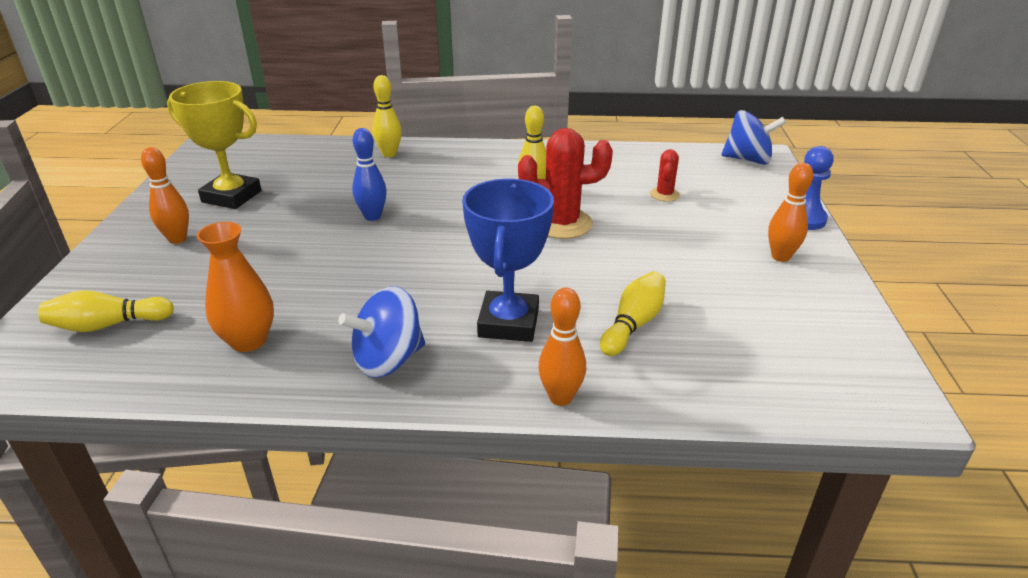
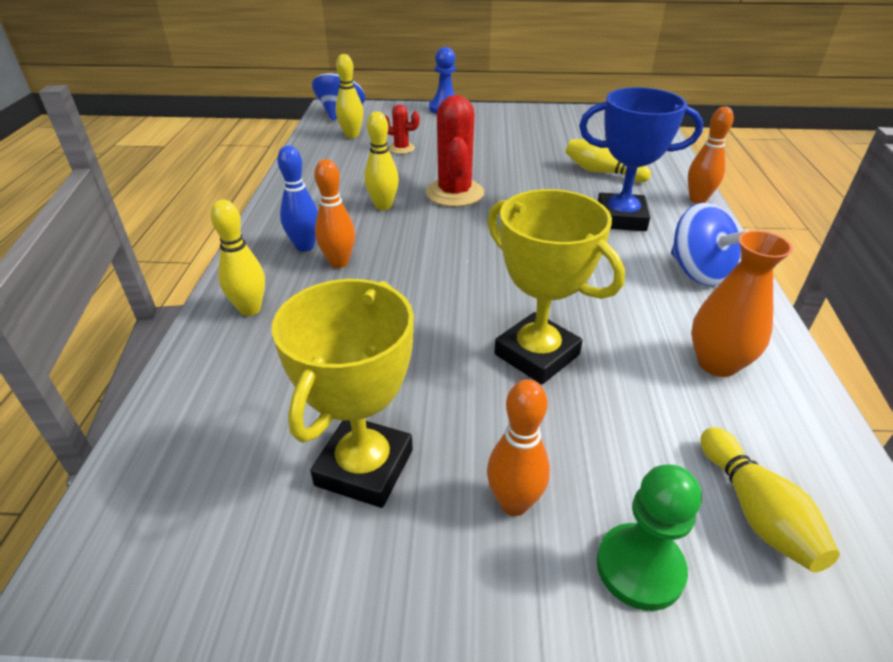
camera: 90 degrees left, 5 degrees up
blue bowling pin [352,128,387,221] -> blue bowling pin moved to [277,146,318,252]
orange bowling pin [768,163,813,262] -> orange bowling pin moved to [314,159,355,268]
none -> yellow bowling pin [335,54,364,138]
none -> yellow trophy [487,189,625,384]
none -> green pawn [597,465,702,611]

